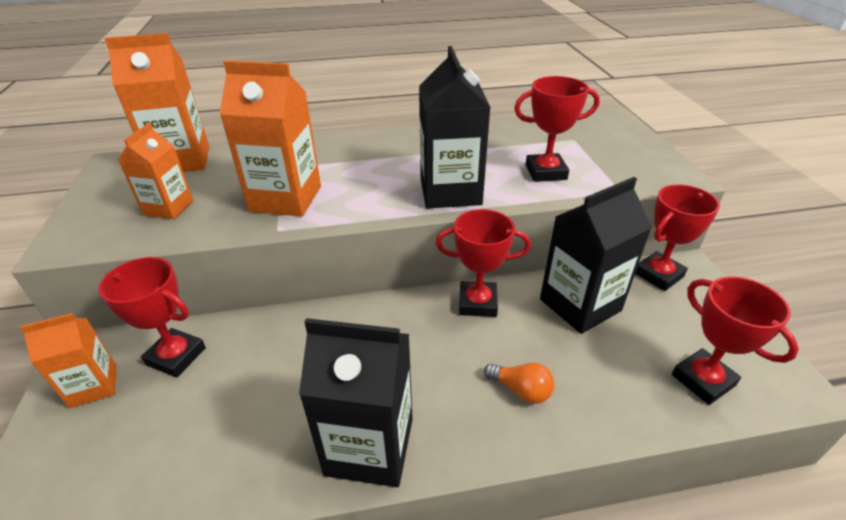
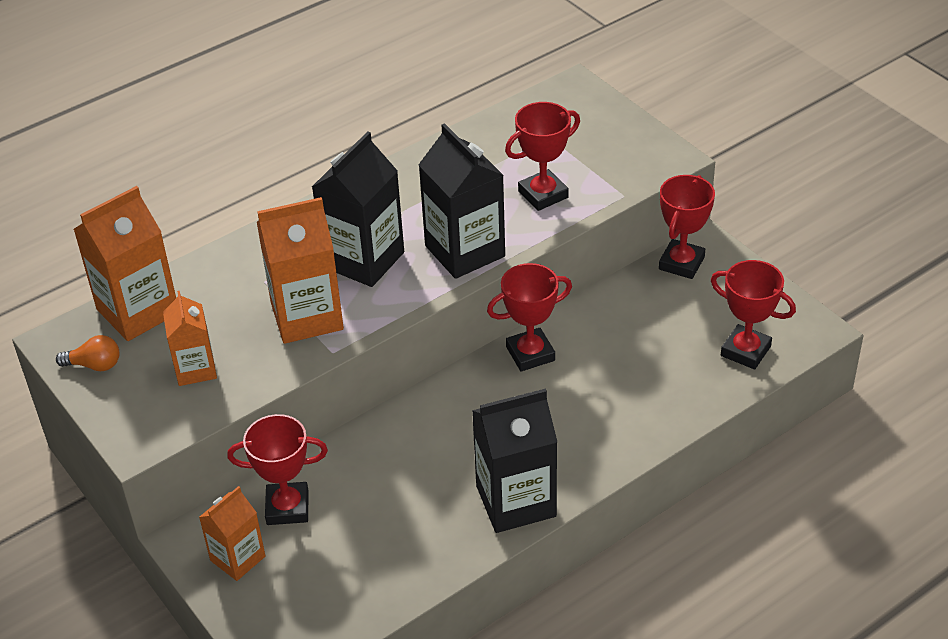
camera: 25 degrees left, 5 degrees up
orange light bulb [484,363,555,404] -> orange light bulb moved to [56,335,120,371]
black carton [540,177,652,334] -> black carton moved to [312,131,404,287]

